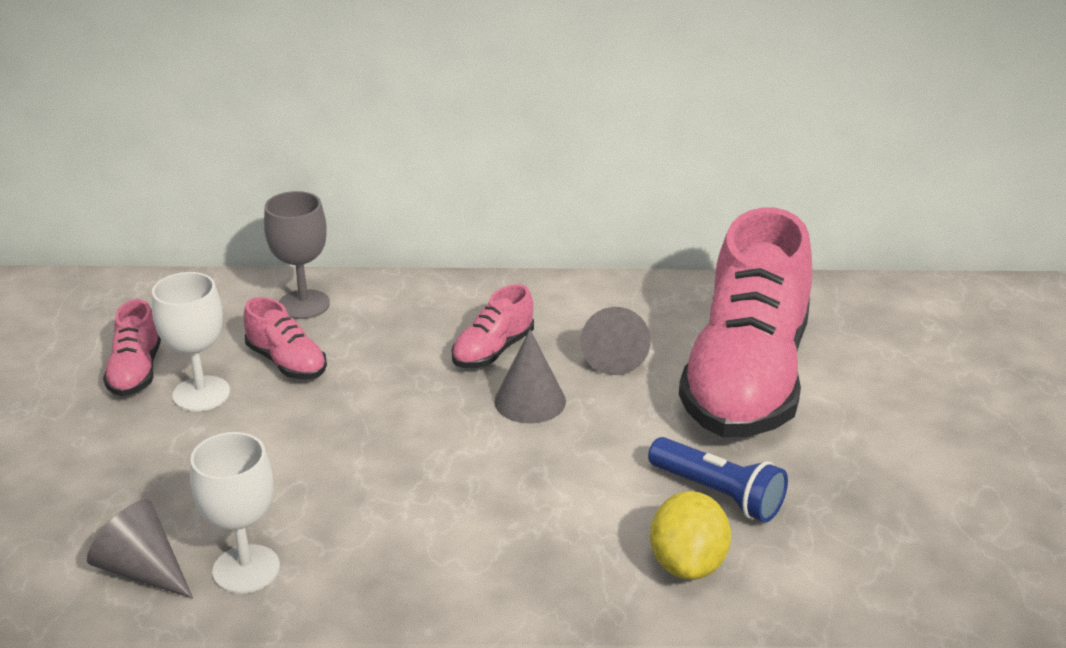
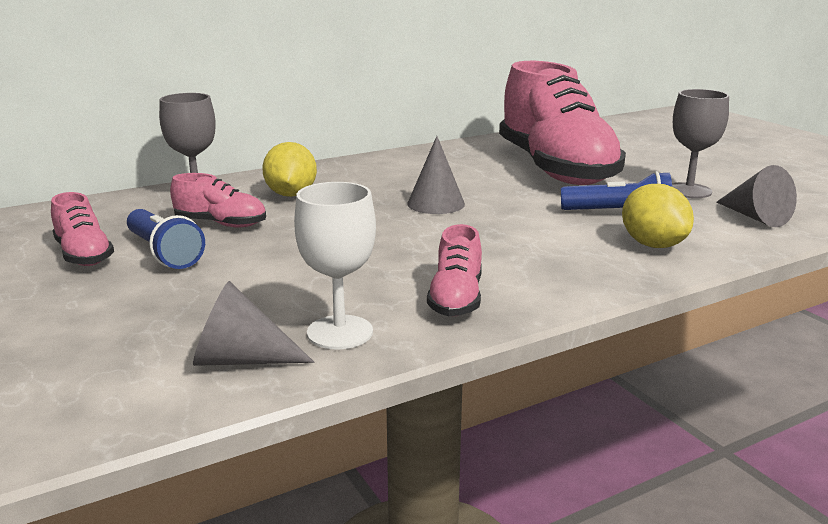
camera: 30 degrees left, 10 degrees down
white goblet [152,272,230,411] -> blue flashlight [127,209,205,269]
pink shoe [452,284,534,368] -> pink shoe moved to [427,224,482,316]
grey cone [580,307,651,375] -> grey cone moved to [717,165,797,227]
none -> yellow lemon [262,142,317,197]
none -> grey goblet [672,89,729,198]

